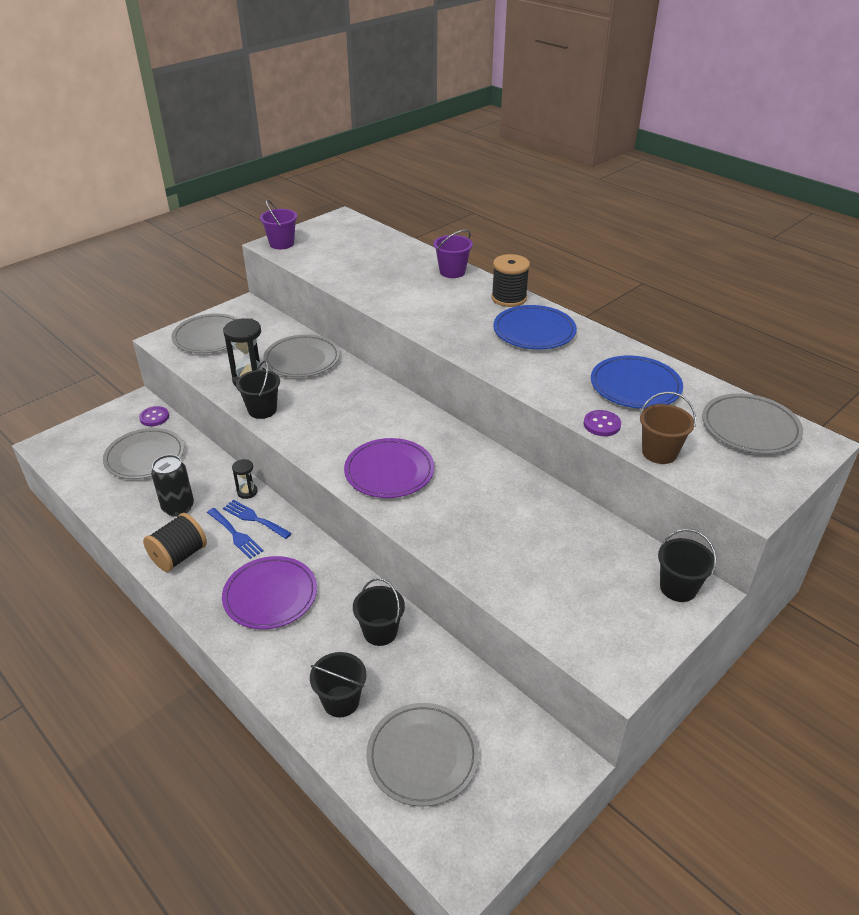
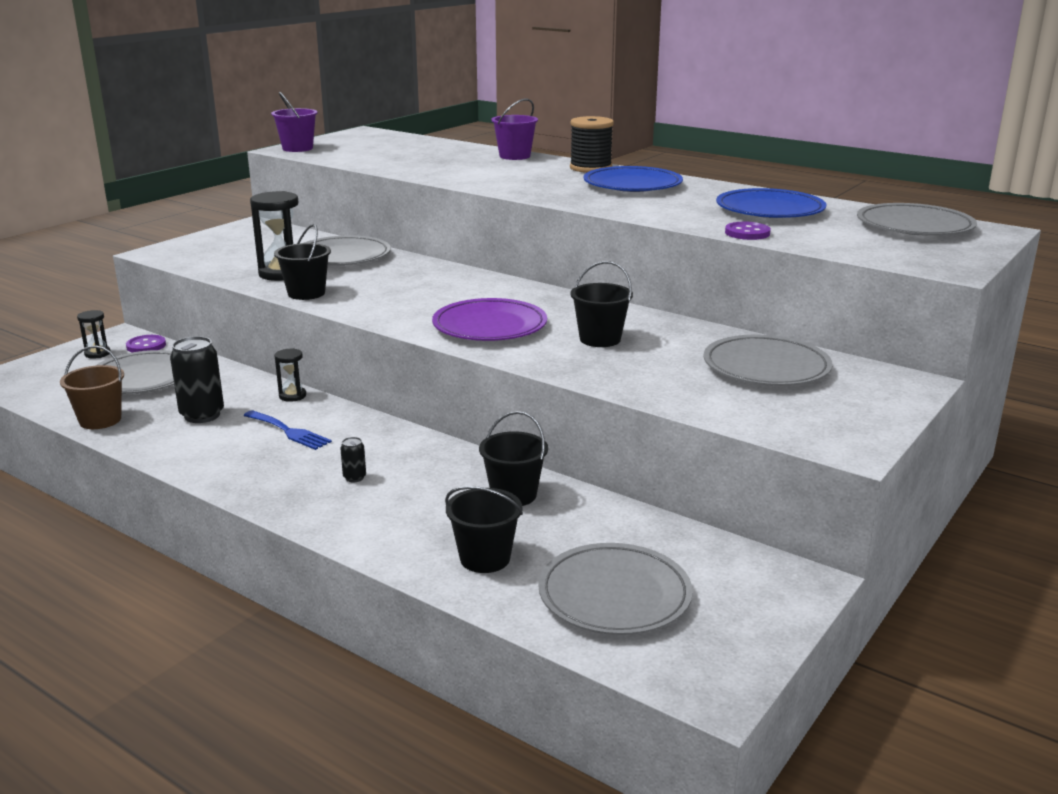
camera: 10 degrees left, 15 degrees down
black spool [143,513,207,572] -> none
grey plate [172,314,239,353] -> grey plate moved to [704,335,833,386]
purple plate [222,556,317,629] -> black can [340,437,366,483]
blue fork [223,500,292,539] -> none
brown bucket [639,392,696,464] -> brown bucket moved to [60,346,124,429]
black bucket [658,529,716,602] -> black bucket moved to [570,261,633,347]
none -> black hourglass [77,310,110,359]

